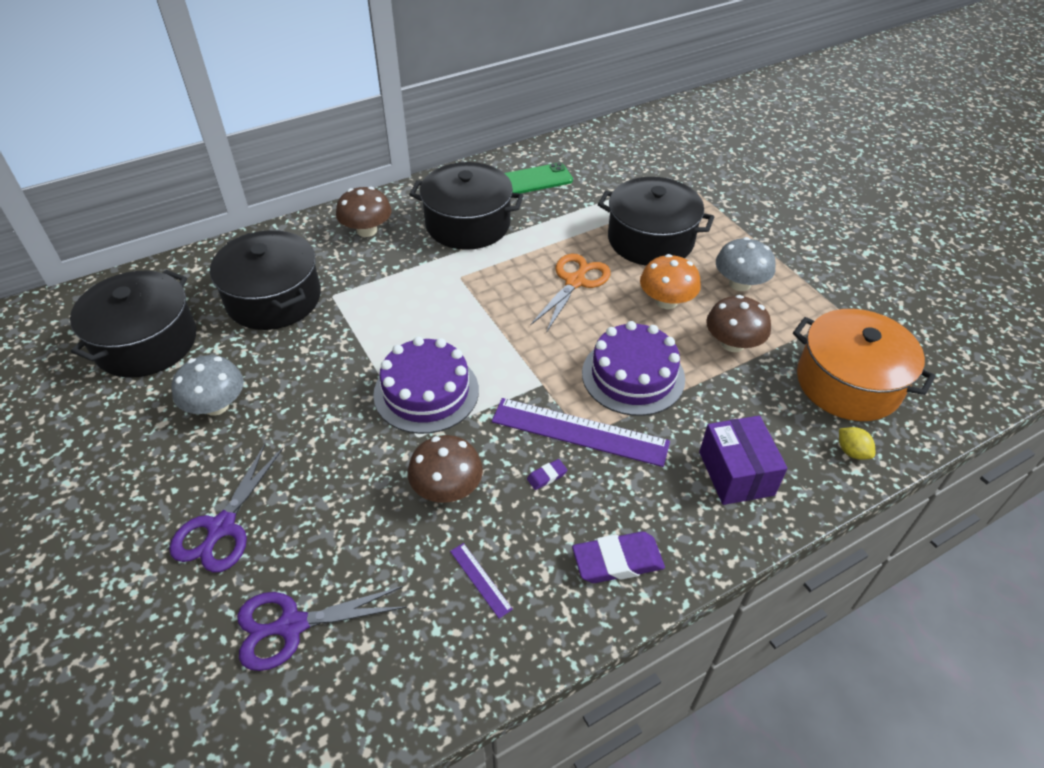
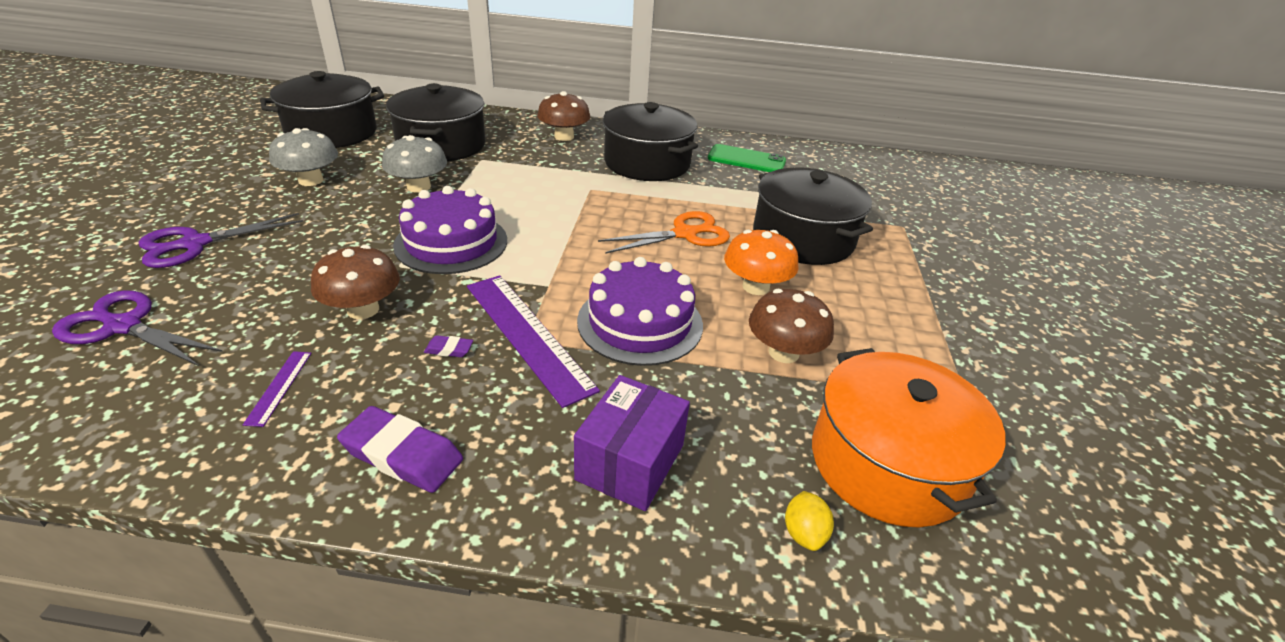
camera: 35 degrees right, 10 degrees down
grey mushroom [716,237,776,291] -> grey mushroom moved to [382,135,447,193]

